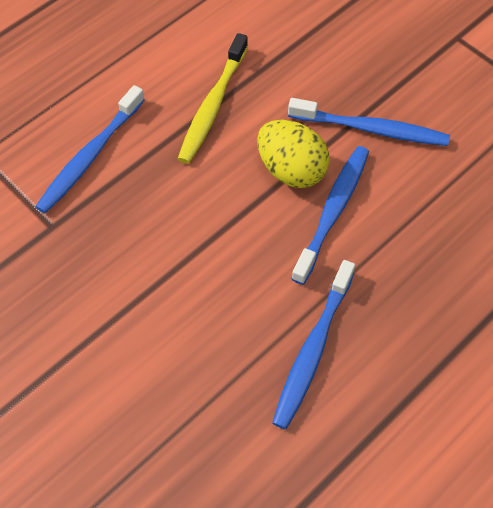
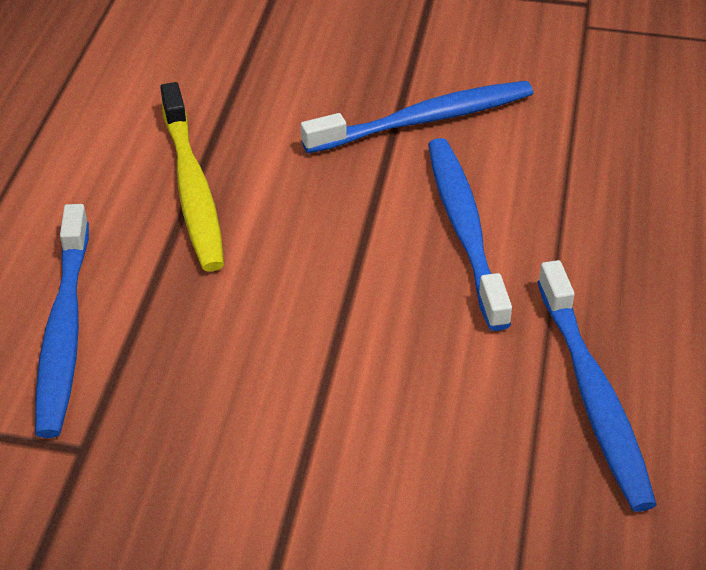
camera: 35 degrees left, 15 degrees down
yellow egg [257,120,330,188] -> none

